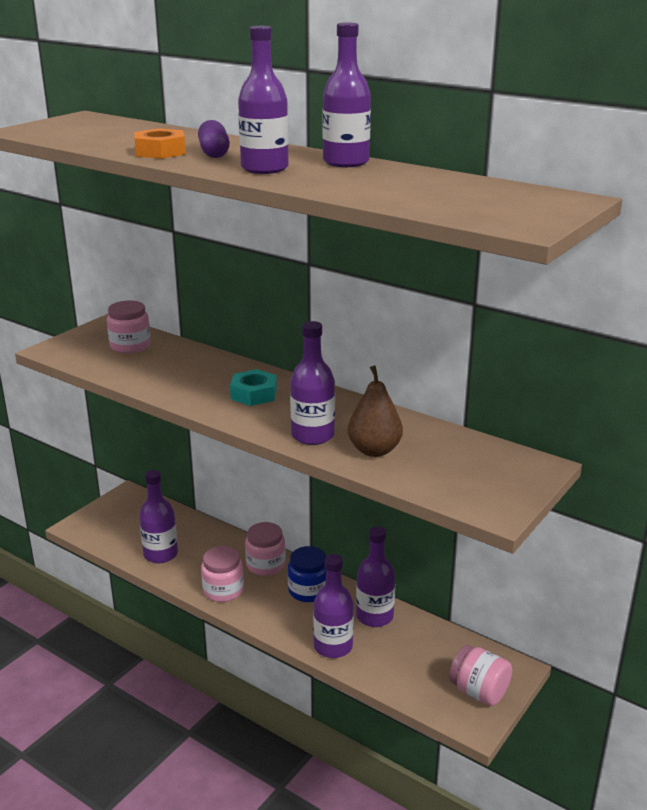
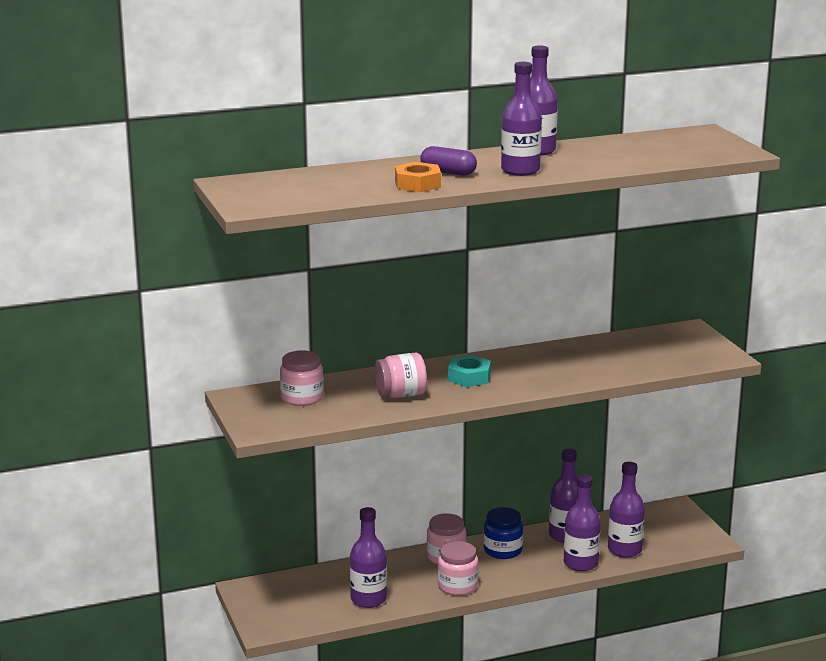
camera: 55 degrees left, 5 degrees down
purple bottle [290,321,335,445] -> purple bottle moved to [608,462,645,558]
brown pear [348,365,403,457] -> none
pink jar [449,645,512,706] -> pink jar moved to [375,352,427,398]

